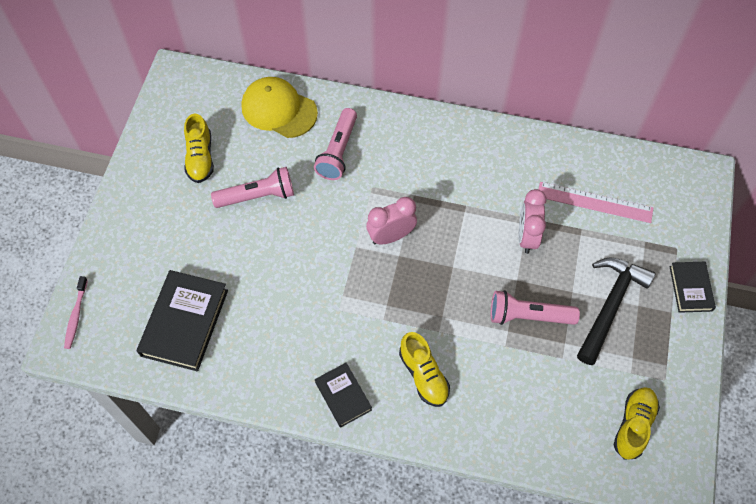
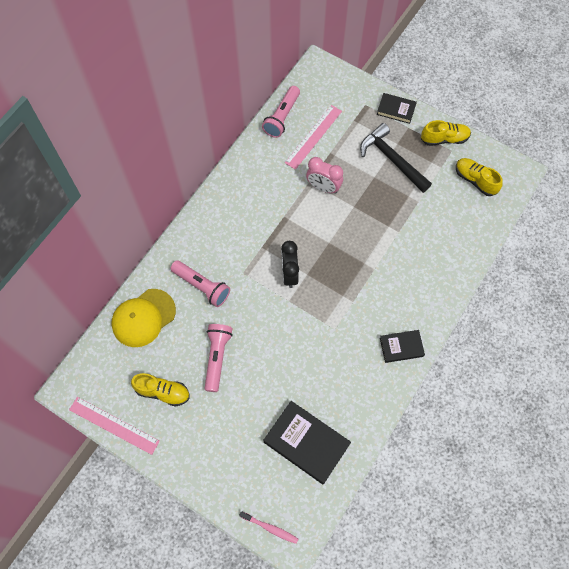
camera: 70 degrees left, 5 degrees up
pink clock [366,197,417,244] -> black clock [281,241,299,288]
yellow shoe [399,332,450,407] -> yellow shoe moved to [421,120,471,146]
pink flashlight [491,290,580,325] -> pink flashlight moved to [262,86,300,138]
none -> pink ruler [69,397,160,455]

